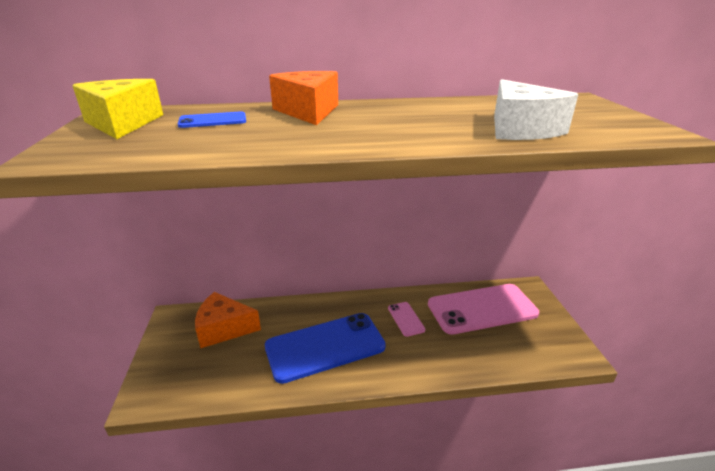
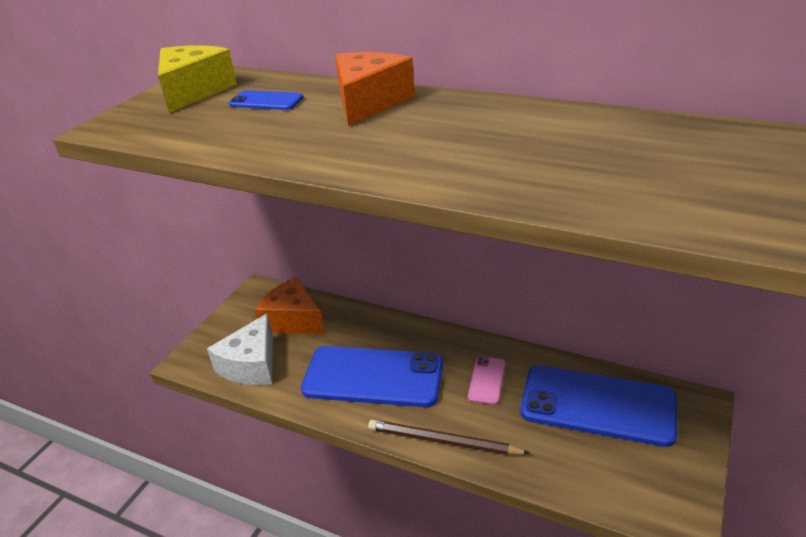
camera: 35 degrees right, 5 degrees up
pink phone [428,284,539,335] -> blue phone [521,365,677,447]
white cheese [494,79,578,140] -> white cheese moved to [207,314,273,385]
none -> brown pencil [368,420,530,455]

